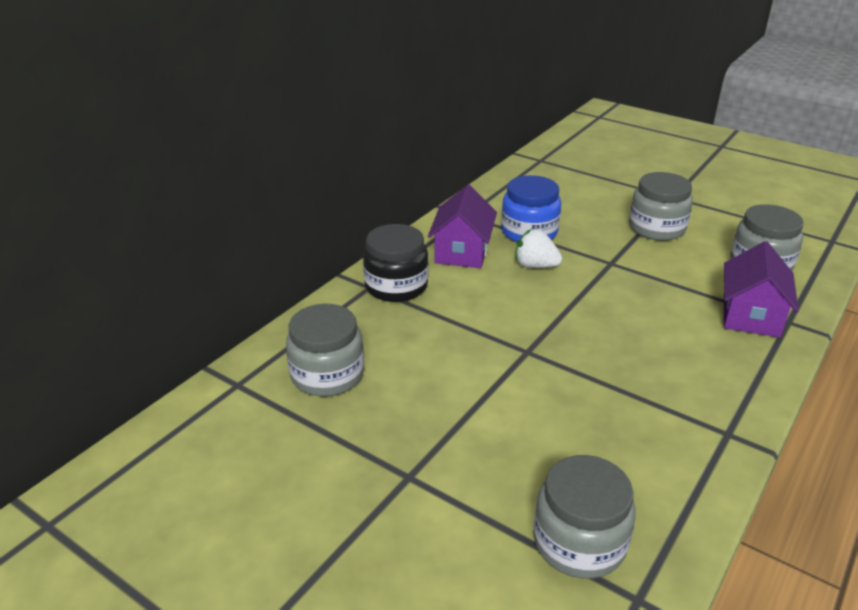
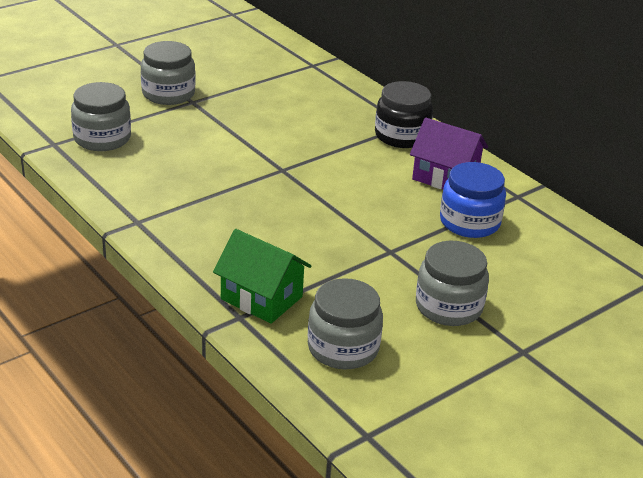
camera: 105 degrees right, 0 degrees up
grey jar [286,304,364,397] -> grey jar moved to [141,41,196,105]
white strawberry [515,229,562,268] -> none
purple house [724,241,799,338] -> green house [213,229,311,324]

